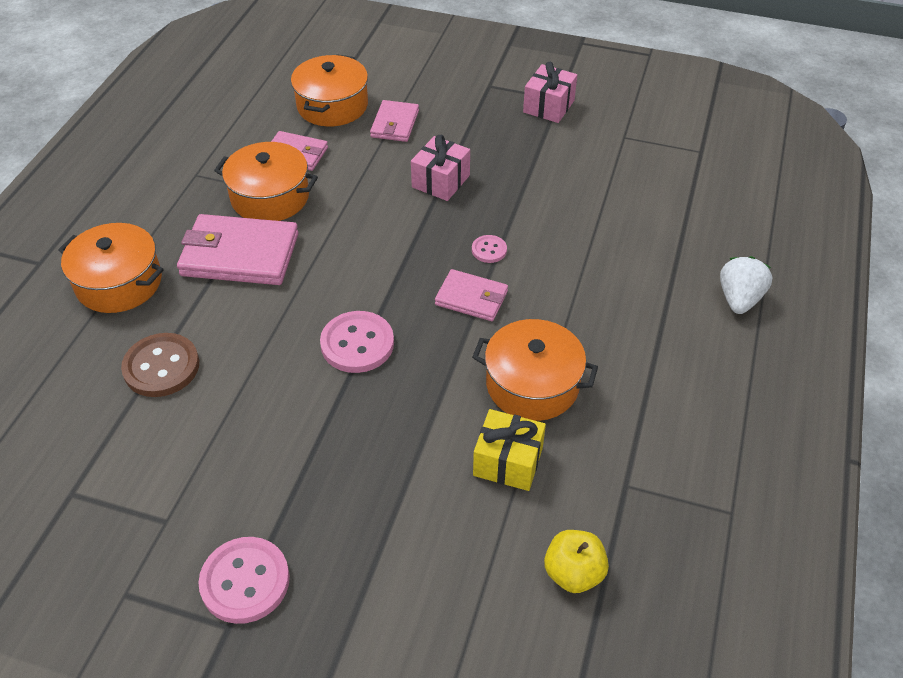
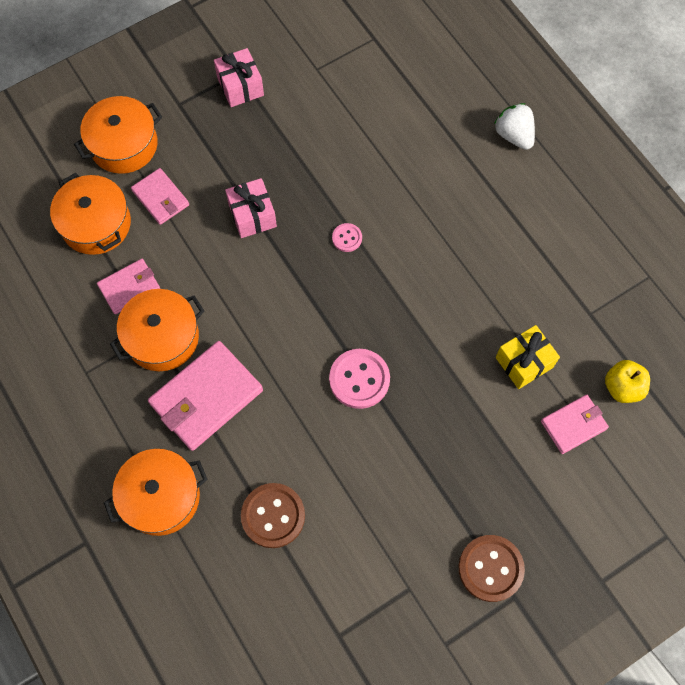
camera: 50 degrees left, 20 degrees up
pink button [198,537,290,624] -> brown button [458,535,525,602]
pink wallet [435,269,508,321] -> pink wallet moved to [541,395,609,454]
orange pot [472,319,598,421] -> orange pot moved to [74,96,162,174]

